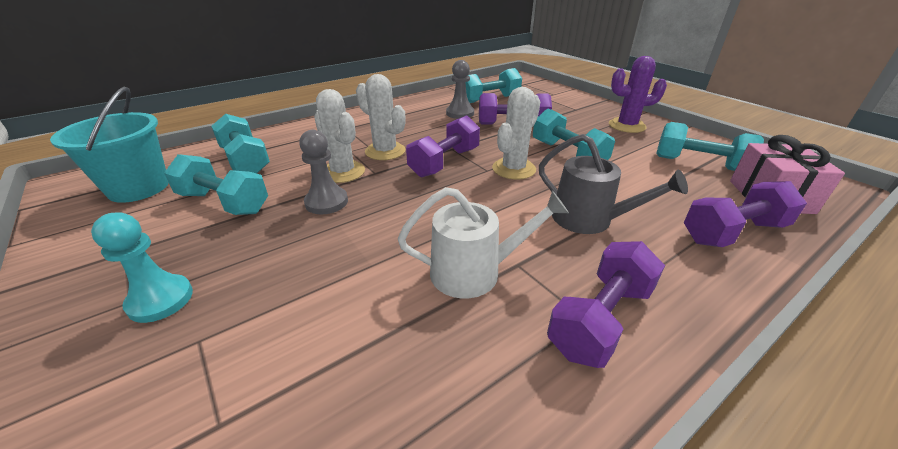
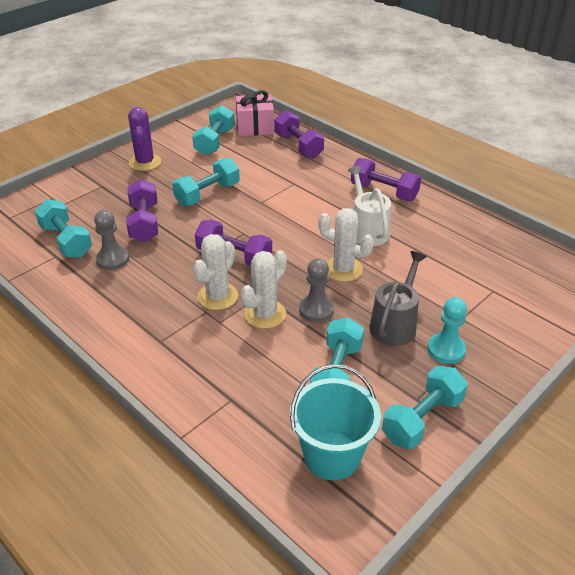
camera: 100 degrees left, 5 degrees up
turquoise dumbbell [211,114,270,173] -> turquoise dumbbell moved to [382,365,468,449]
white cactus [492,87,540,179] -> white cactus moved to [318,208,374,282]
grey watering can [539,134,688,234] -> grey watering can moved to [369,251,427,346]

